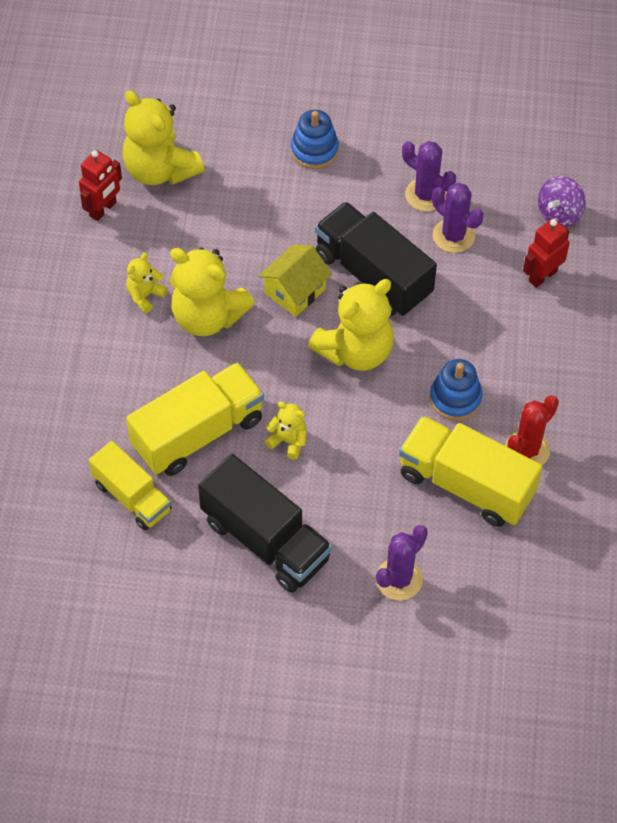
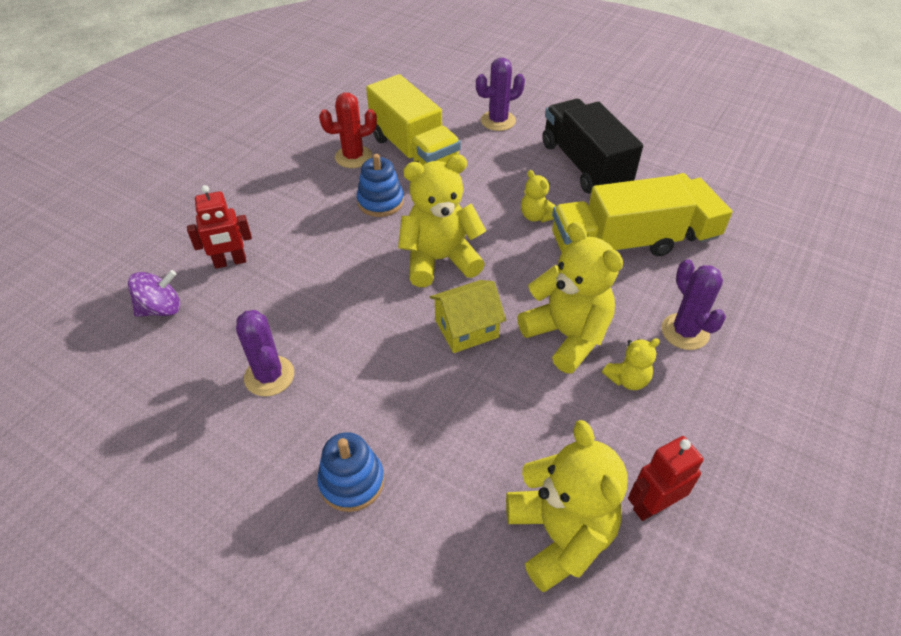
camera: 155 degrees left, 10 degrees down
black truck [315,202,437,316] -> none
purple cactus [432,183,484,253] -> purple cactus moved to [661,259,726,350]

